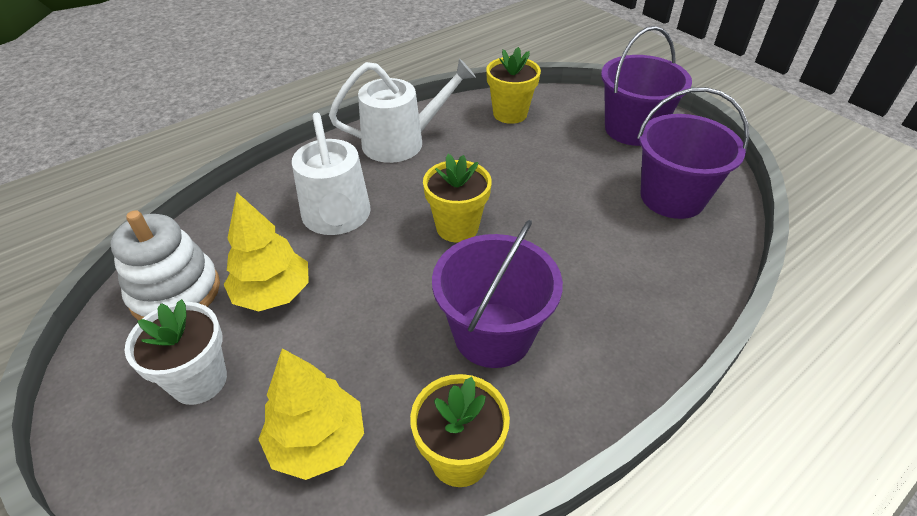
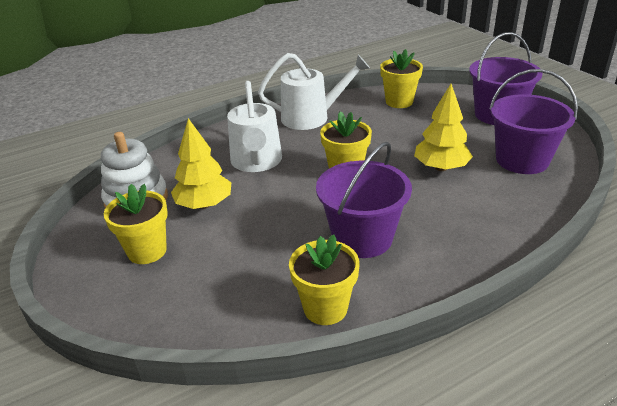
camera: 10 degrees right, 10 degrees down
white flower pot [125,299,227,405] -> yellow flower pot [104,184,168,264]
yellow tree [258,348,364,480] -> yellow tree moved to [414,84,473,171]

